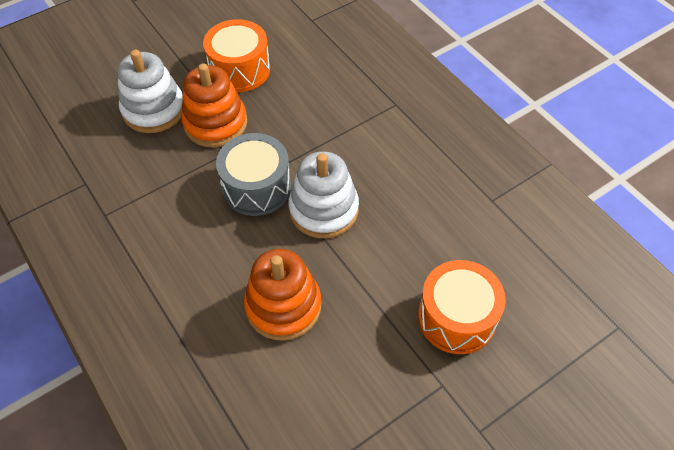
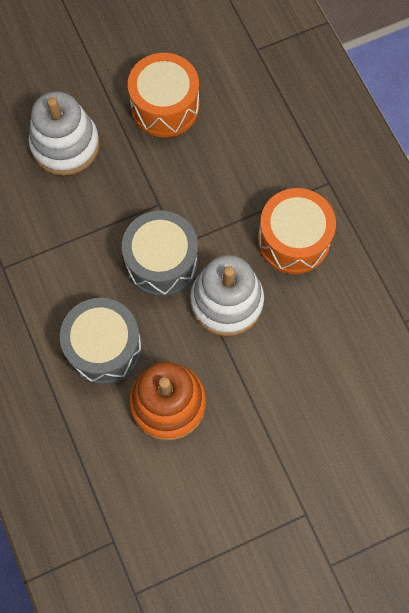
camera: 10 degrees right, 15 degrees up
orange stacking toy [181,63,247,148] -> none
orange drum [418,260,506,354] -> orange drum moved to [258,188,336,274]
none -> grey drum [60,298,142,385]

